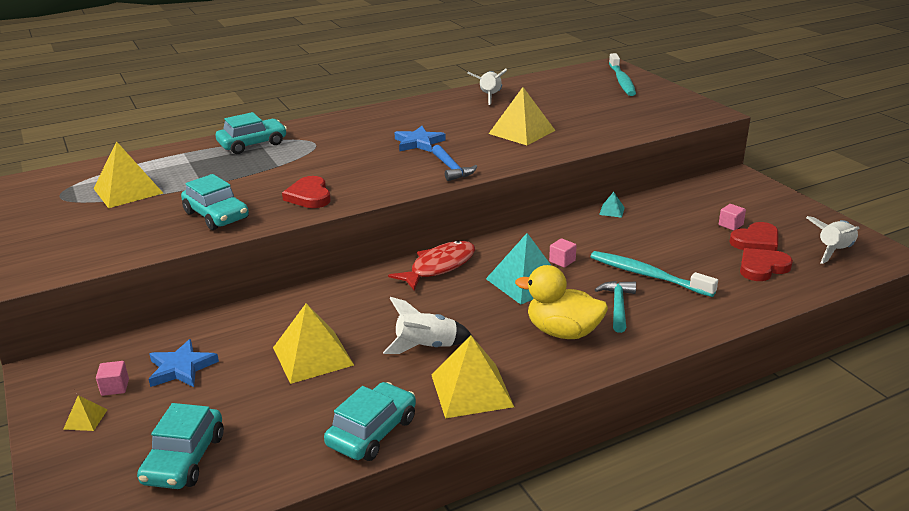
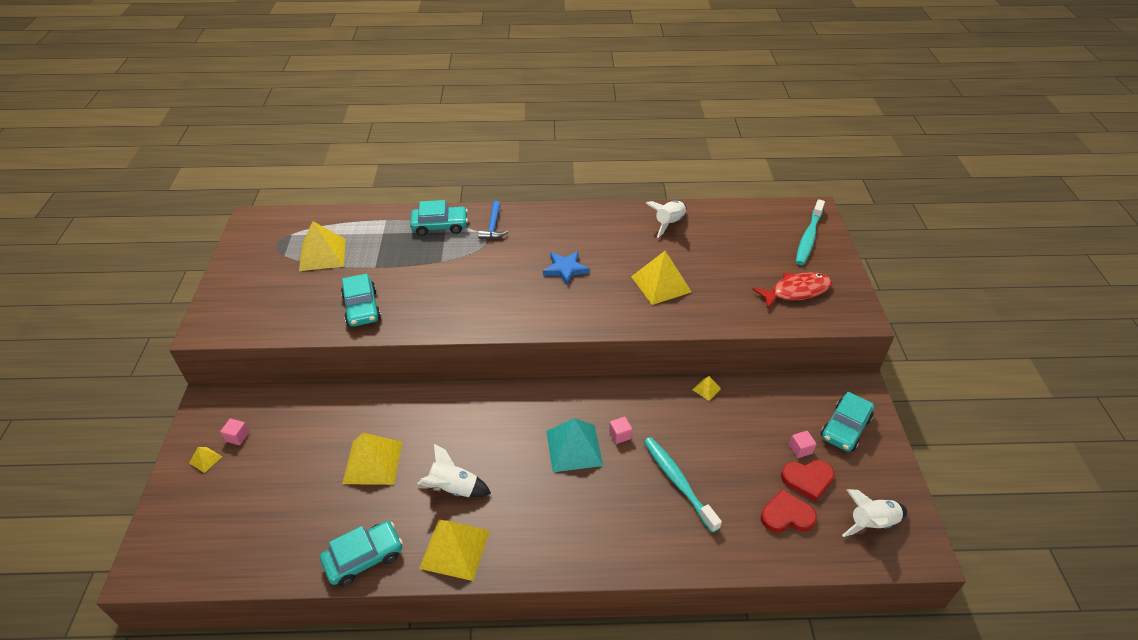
camera: 25 degrees right, 15 degrees up
turquoise car [137,403,224,489] -> turquoise car moved to [821,392,874,452]
blue star [149,339,219,387] -> none
red heart [282,176,331,208] -> none
red fish [388,241,475,290] -> red fish moved to [752,272,832,309]
blue hammer [432,145,477,181] -> blue hammer moved to [478,201,508,239]
yellow duck [515,265,608,339] -> none
turquoise hammer [595,281,636,333] -> none
turquoise pyramid [599,192,625,218] -> yellow pyramid [692,376,721,401]

